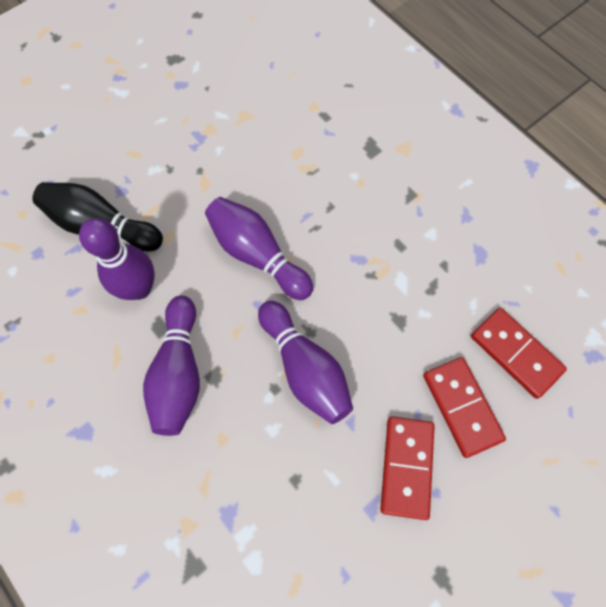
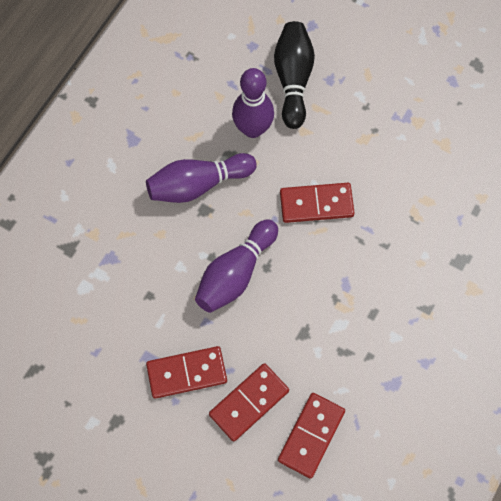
camera: 70 degrees right, 0 degrees up
purple bowling pin [205,197,313,300] -> red domino [280,183,355,223]

